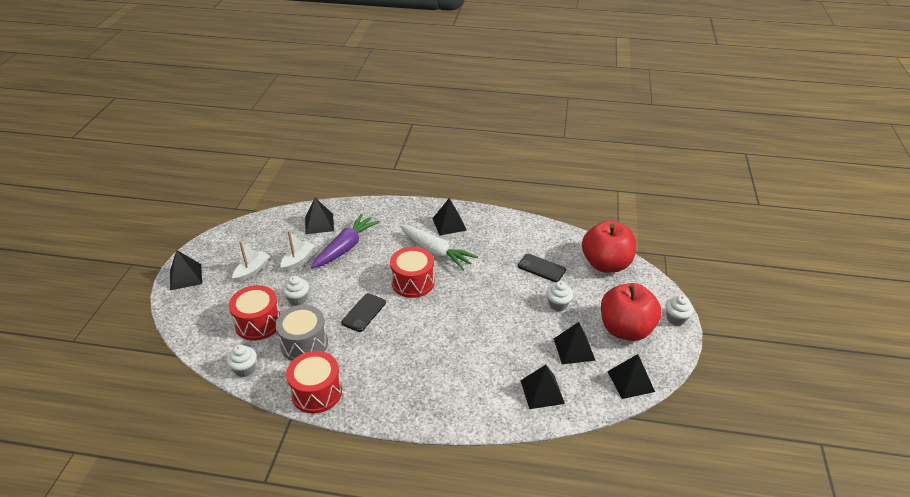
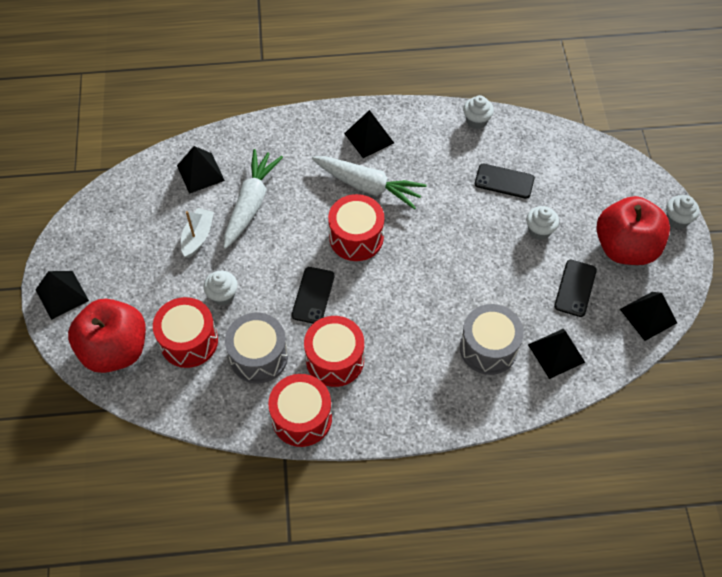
camera: 15 degrees left, 20 degrees up
white cupcake [227,345,257,377] -> white cupcake moved to [463,95,494,129]
white boat [232,241,270,282] -> none
purple carrot [311,214,380,269] -> white carrot [224,149,283,249]
black pyramid [554,322,596,364] -> black phone [554,260,597,317]
red apple [582,220,636,273] -> red apple moved to [68,299,146,373]
none -> red drum [304,316,364,387]
none -> grey drum [460,304,524,375]

